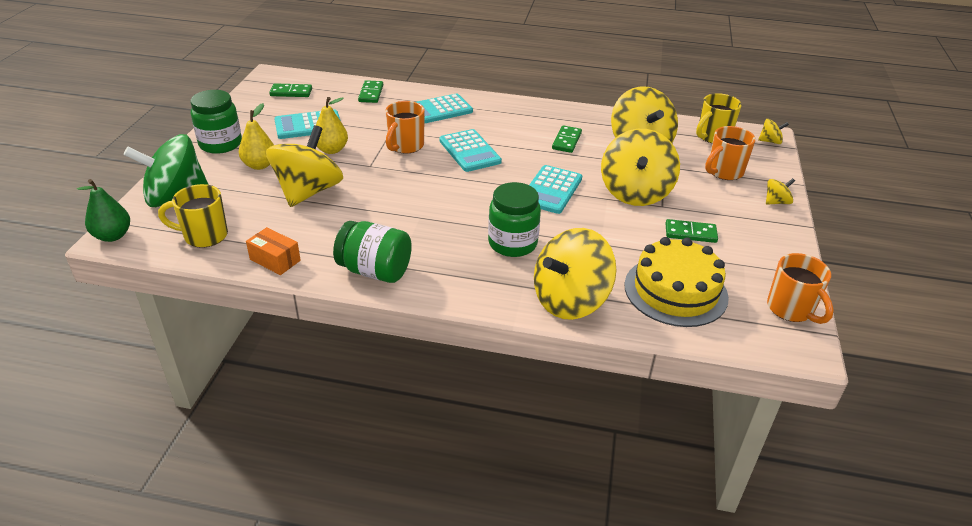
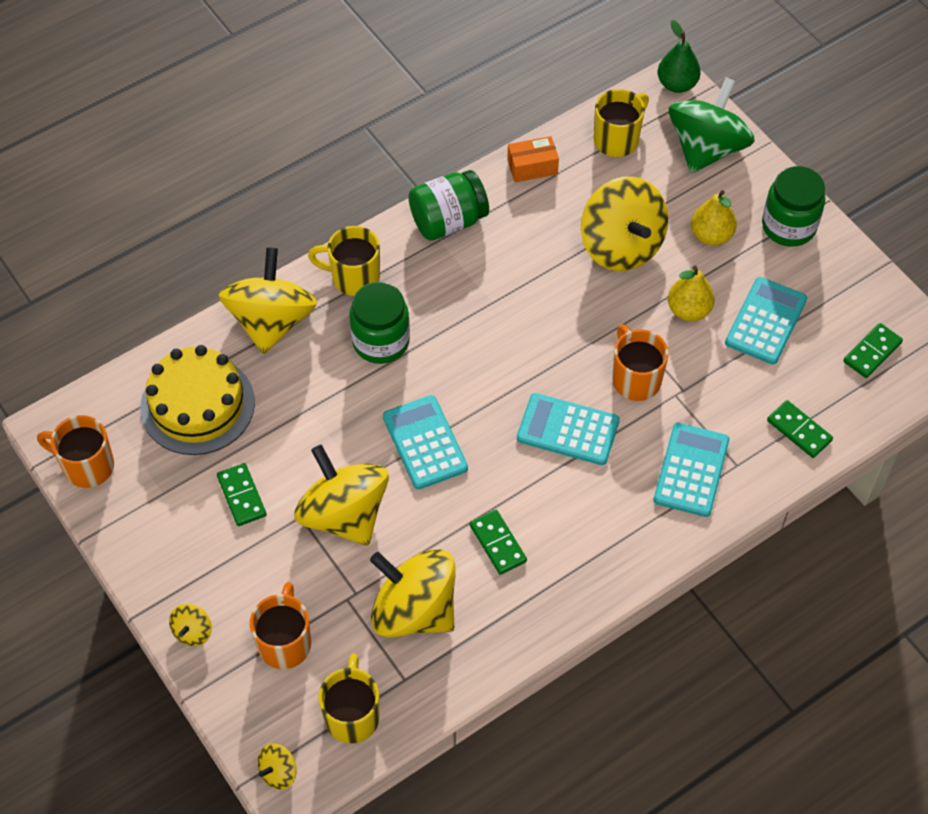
camera: 135 degrees right, 20 degrees up
green domino [666,219,718,243] -> green domino turned 75 degrees counterclockwise [217,463,267,526]
none -> yellow mug [308,226,380,296]

